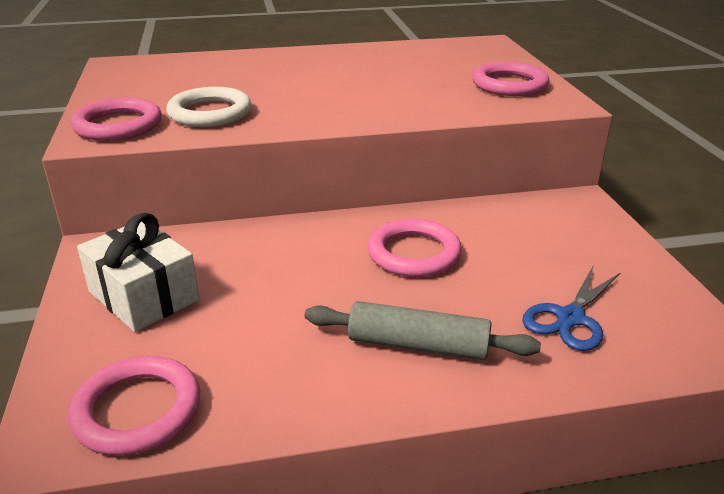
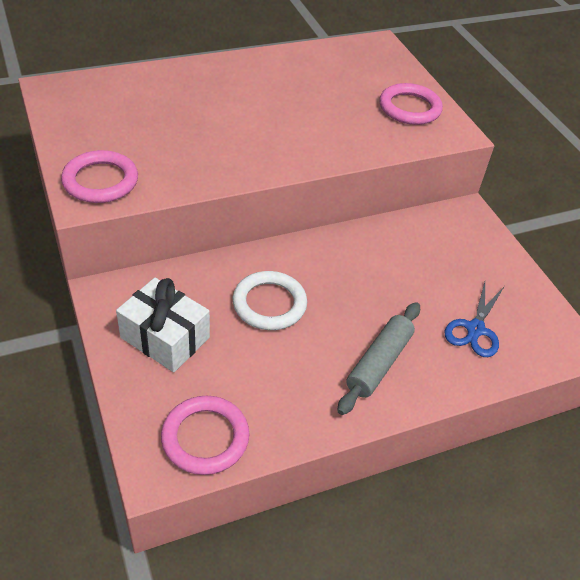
camera: 15 degrees left, 15 degrees up
white ring [166,87,252,127] -> white ring moved to [233,271,307,330]
grey rolling pin [305,301,541,360] -> grey rolling pin turned 60 degrees counterclockwise [337,302,420,415]
pink ring [367,219,462,277] -> none

